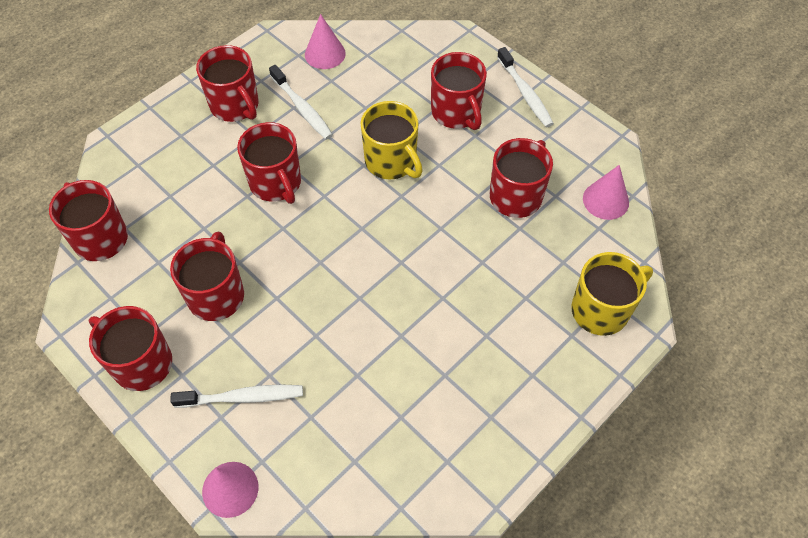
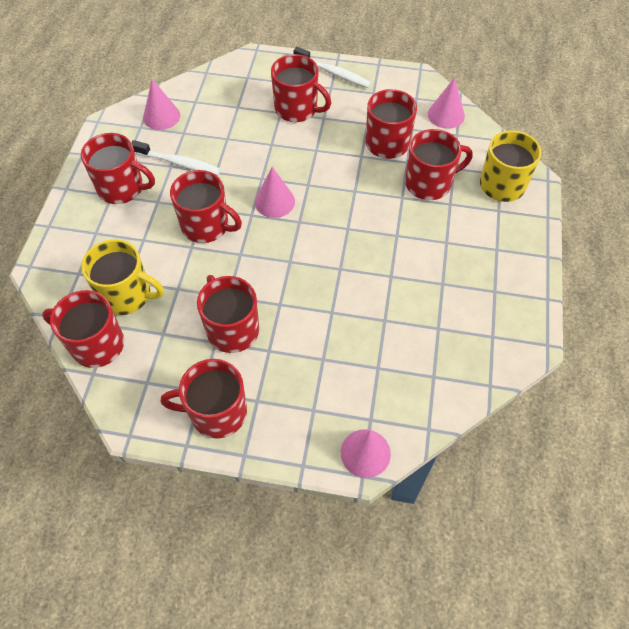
camera: 35 degrees left, 0 degrees up
white toothbrush [170,384,303,408] -> none
yellow mug [361,101,423,179] -> yellow mug moved to [81,239,164,315]
none -> pink cone [255,167,295,218]
none -> red mug [405,129,473,200]

